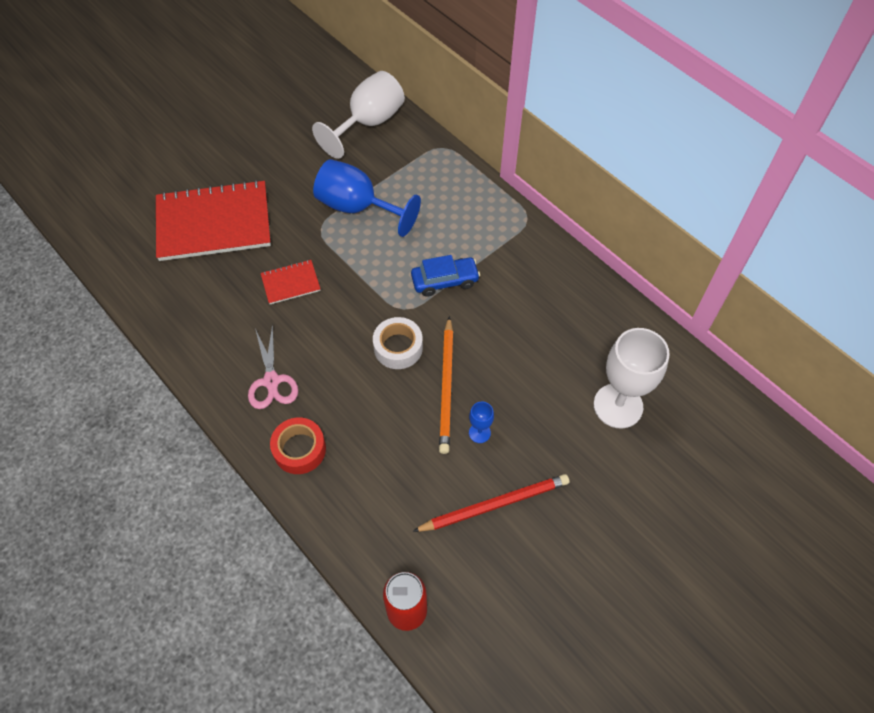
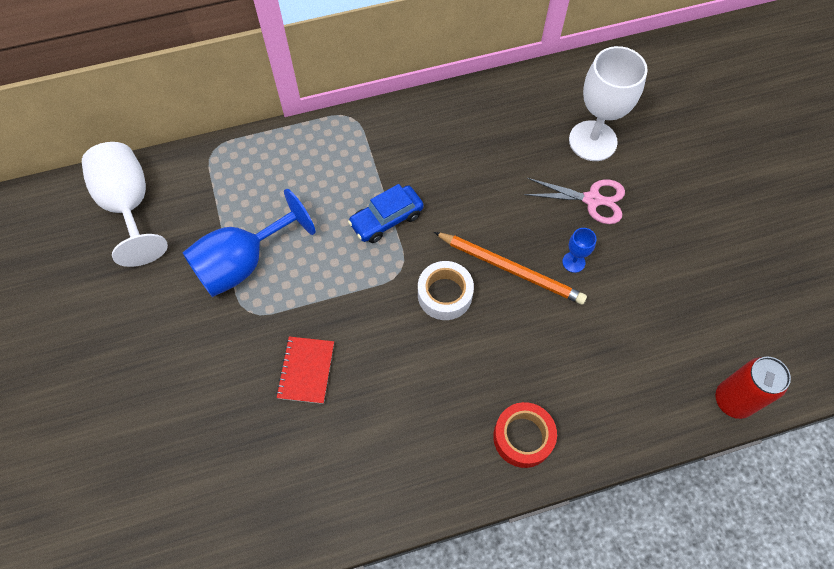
camera: 65 degrees left, 5 degrees up
red notebook [156,180,271,261] -> none
pink scissors [248,324,298,409] -> pink scissors moved to [524,178,625,224]
blue car [411,255,480,297] -> blue car turned 135 degrees counterclockwise [348,184,424,243]
red pencil [412,474,570,532] -> none

